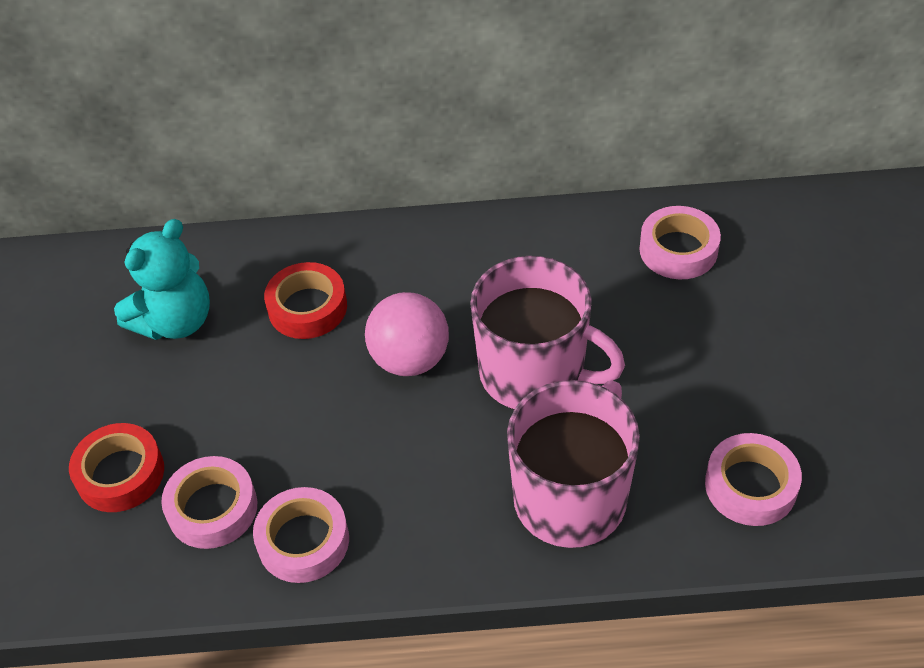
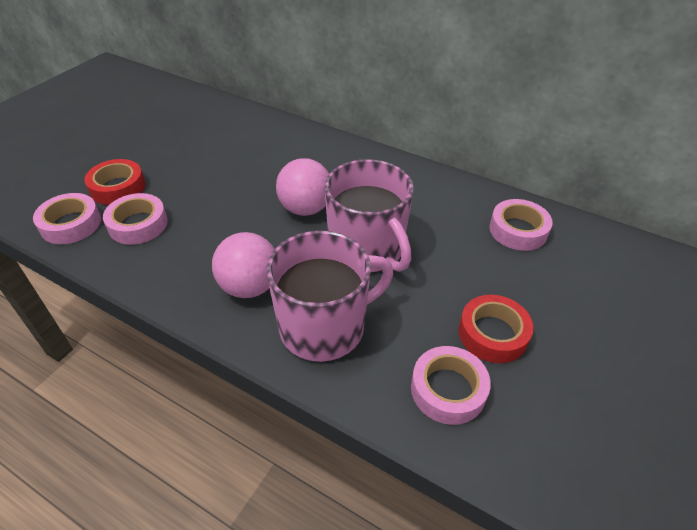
camera: 30 degrees right, 5 degrees down
turquoise teddy bear [114,219,210,340] -> none
pink tape [253,487,349,583] -> pink tape moved to [33,193,101,244]
red tape [264,262,347,339] -> red tape moved to [459,295,534,363]
none -> pink ball [212,232,274,298]

